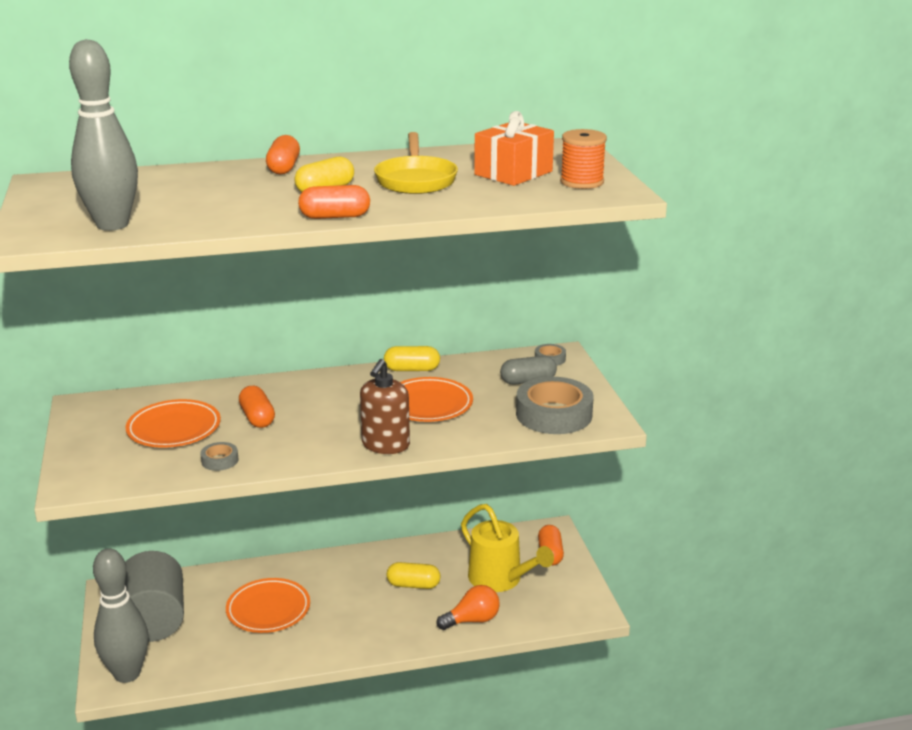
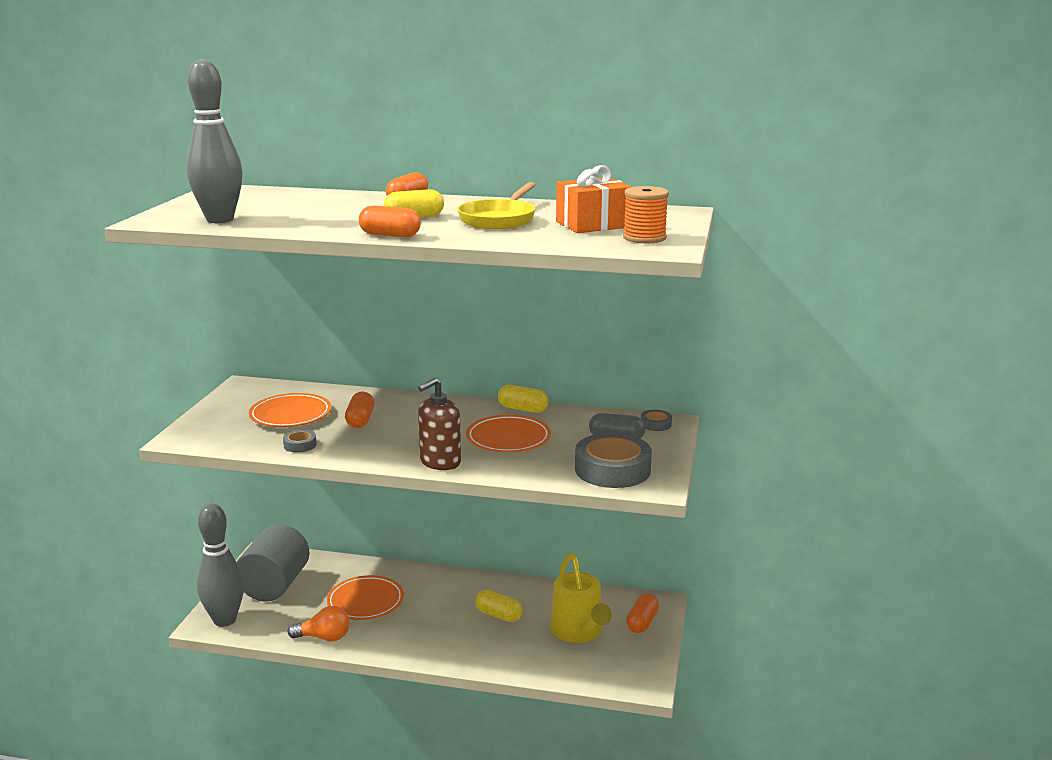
camera: 25 degrees right, 5 degrees down
orange light bulb [436,585,500,630] -> orange light bulb moved to [288,606,350,642]

